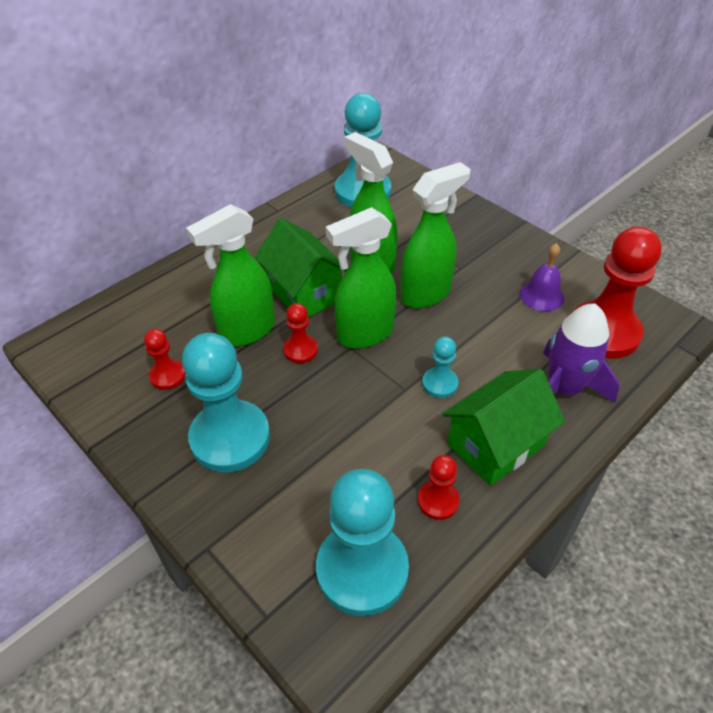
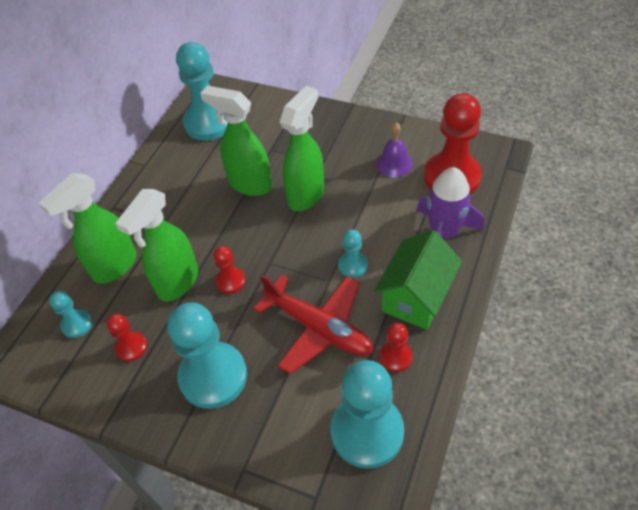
camera: 20 degrees left, 5 degrees up
green house [255,218,348,317] -> none
green spray bottle [326,207,396,349] -> green spray bottle moved to [38,173,137,284]
none -> turquoise pawn [49,291,92,338]
none -> red plane [253,274,373,374]

